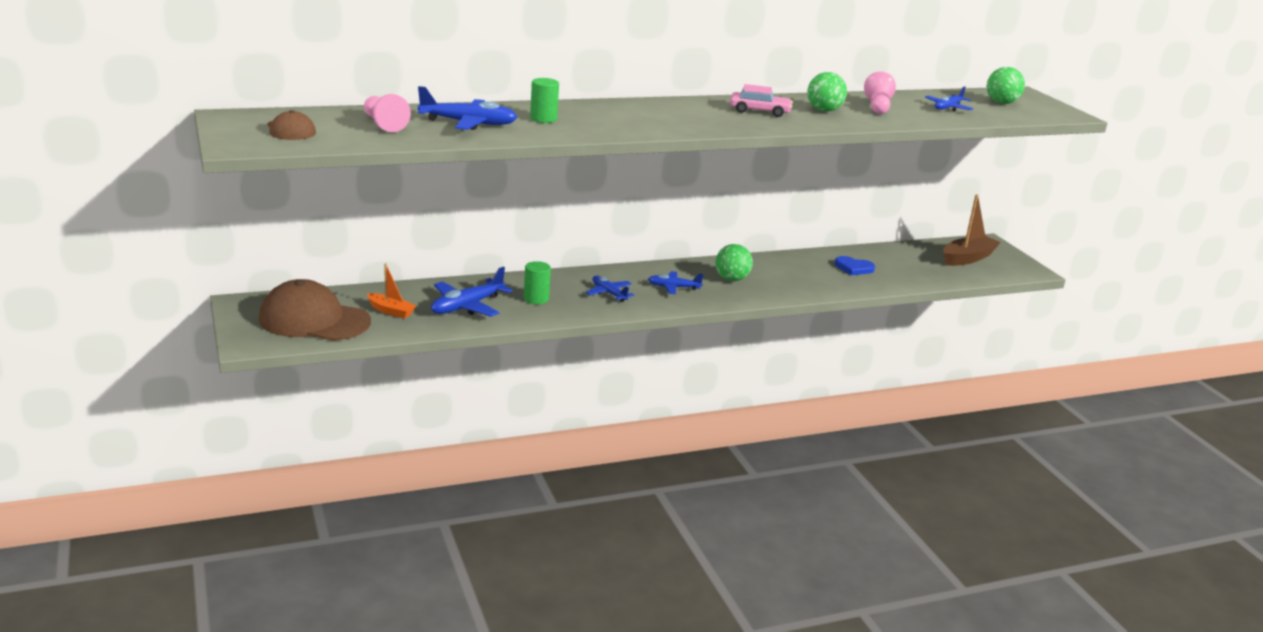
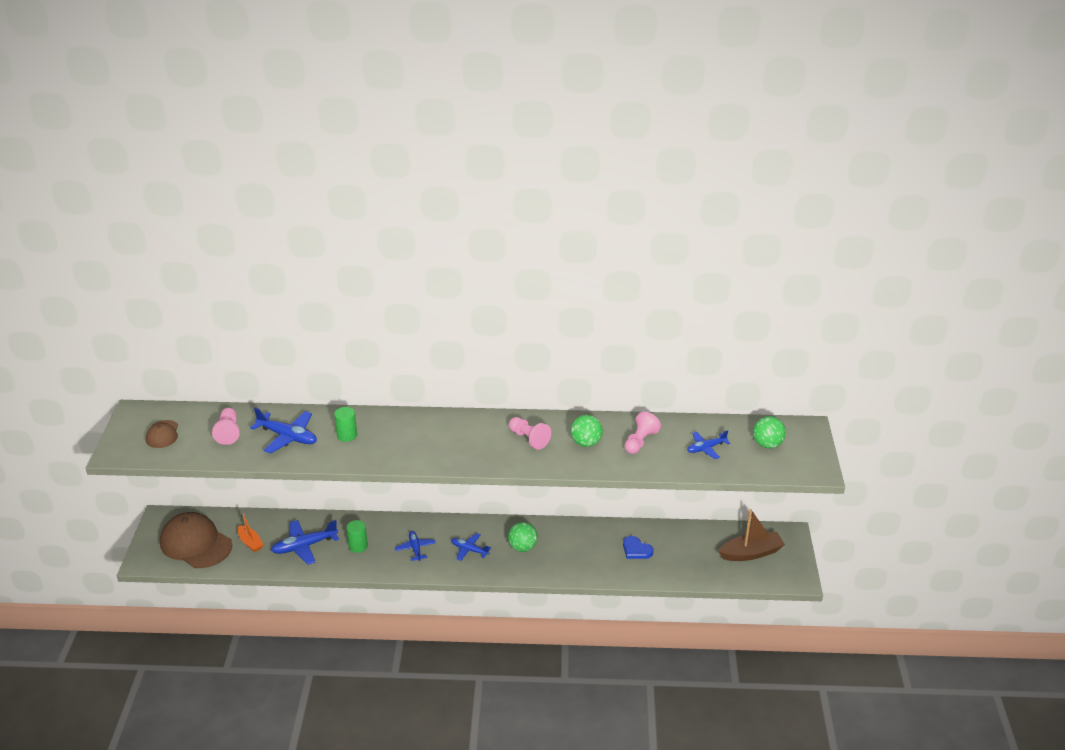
camera: 25 degrees right, 10 degrees up
pink car [730,84,793,117] -> pink pawn [509,417,551,450]

